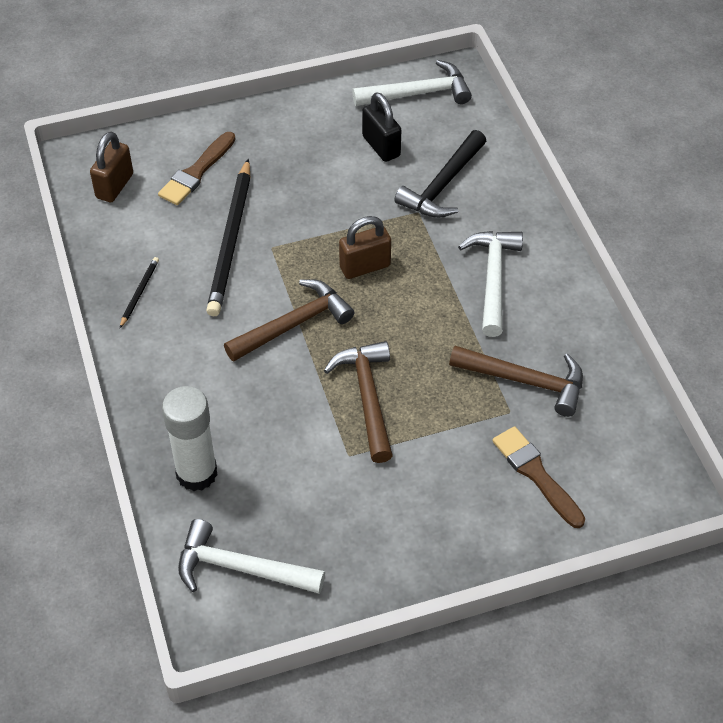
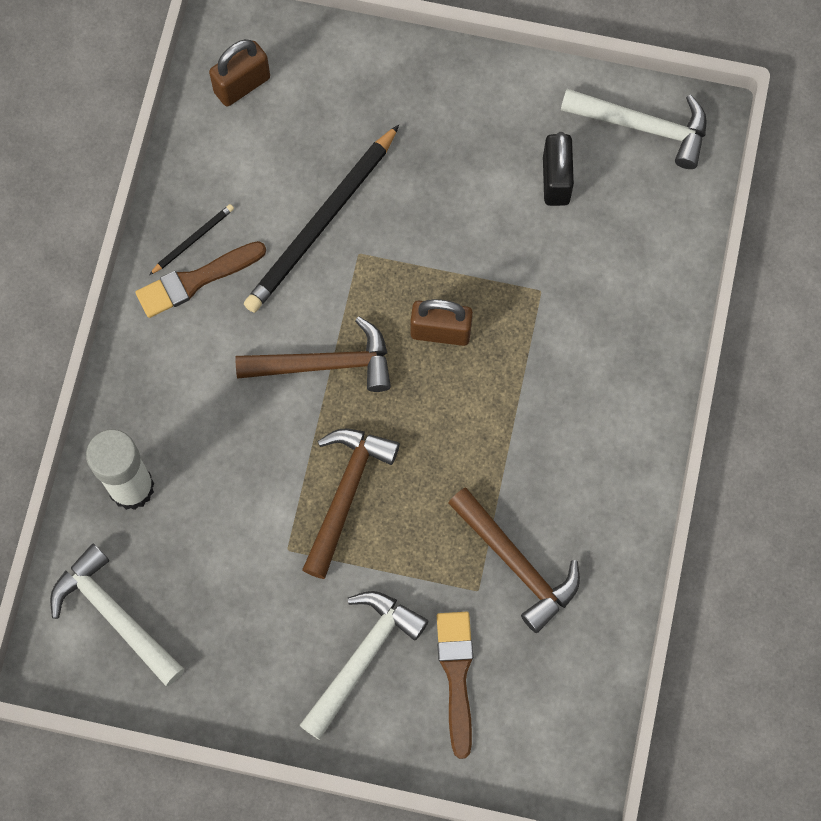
camera: 30 degrees right, 20 degrees up
brown brush [158,132,236,205] -> brown brush moved to [135,241,266,318]
black hammer [394,130,486,218] -> none
white hammer [458,231,523,337] -> white hammer moved to [299,591,428,740]

